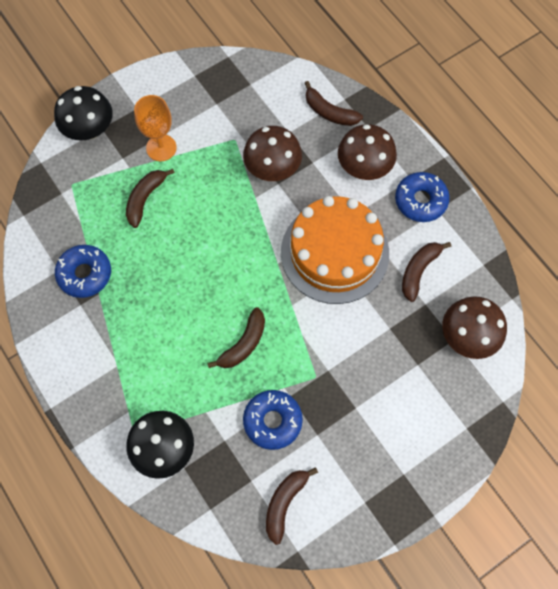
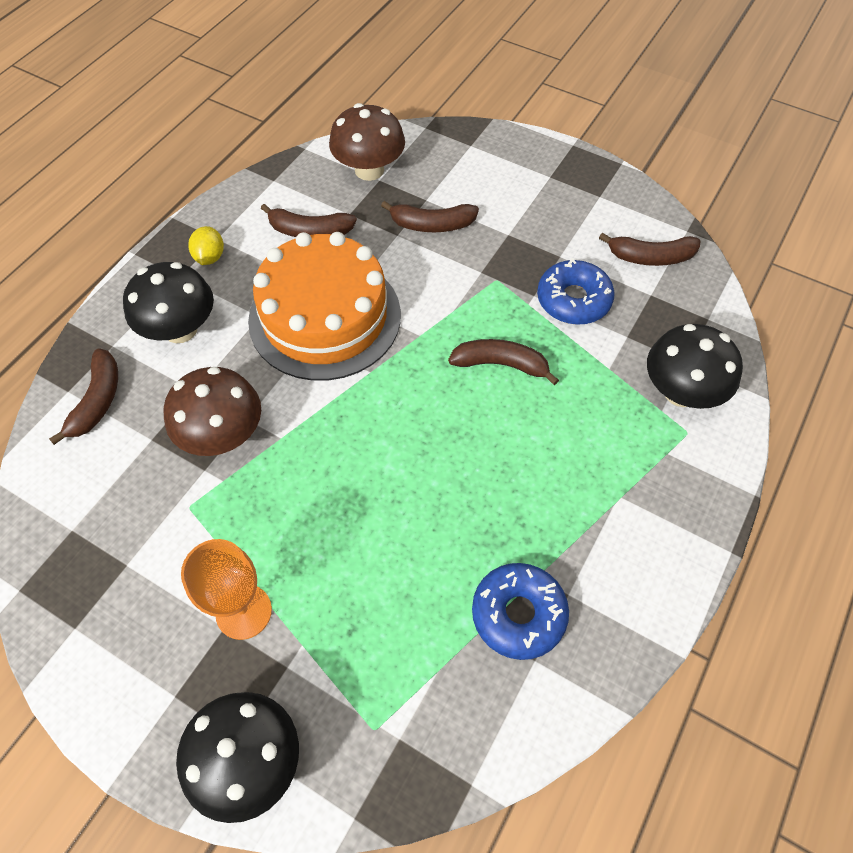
camera: 115 degrees left, 10 degrees down
brown banana [126,169,175,228] -> brown banana moved to [381,201,479,232]
brown mushroom [338,124,397,180] -> black mushroom [123,262,214,343]
blue donut [395,172,450,222] -> yellow lemon [188,226,224,265]

